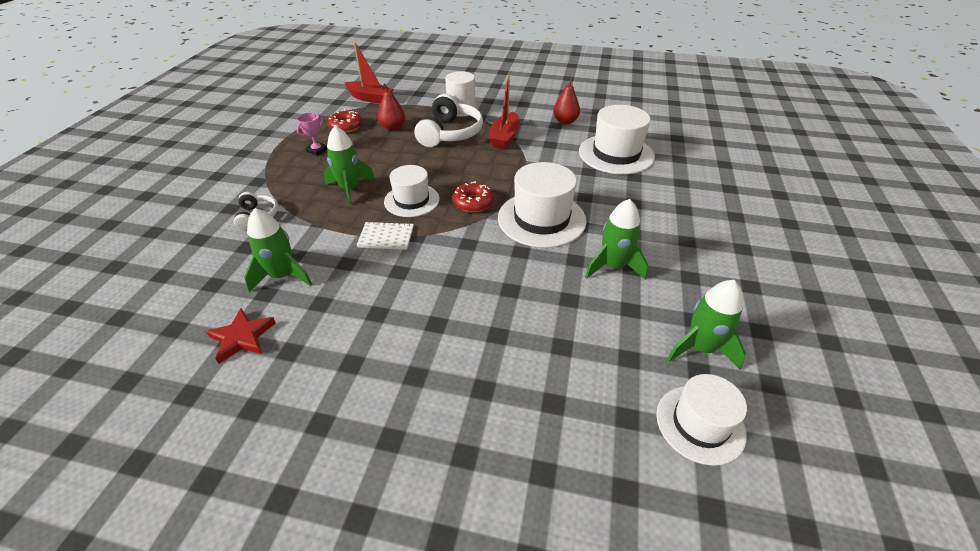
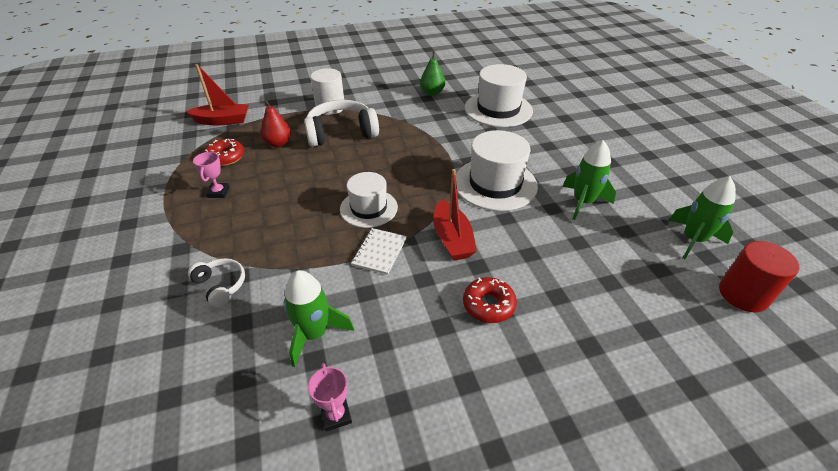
camera: 30 degrees left, 0 degrees up
red star [206,308,276,364] -> pink trophy [308,363,352,432]
green rocket [324,126,375,206] -> none
white notebook [357,221,414,250] -> white notebook turned 45 degrees counterclockwise [351,228,407,275]
white headphones [414,94,483,147] -> white headphones turned 90 degrees counterclockwise [304,100,379,147]
red donut [452,181,494,212] -> red donut moved to [463,277,517,323]
red boat [489,75,520,149] -> red boat moved to [433,169,477,261]
red pear [553,78,580,124] -> green pear [420,51,445,96]
white hat [656,374,747,466] -> red cylinder [719,241,800,312]

